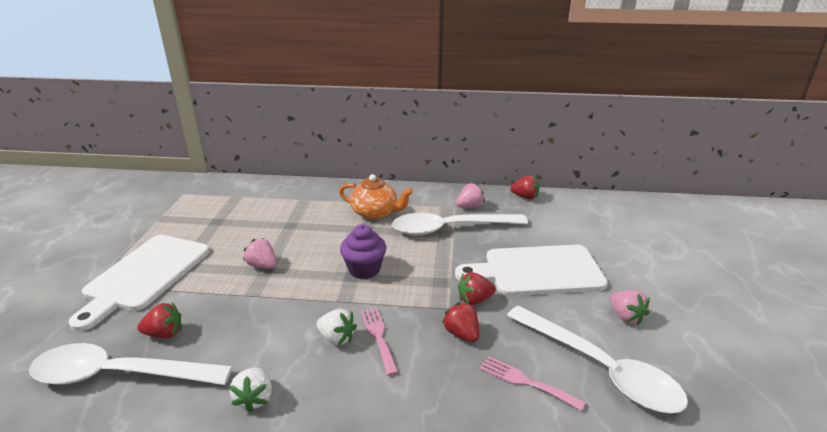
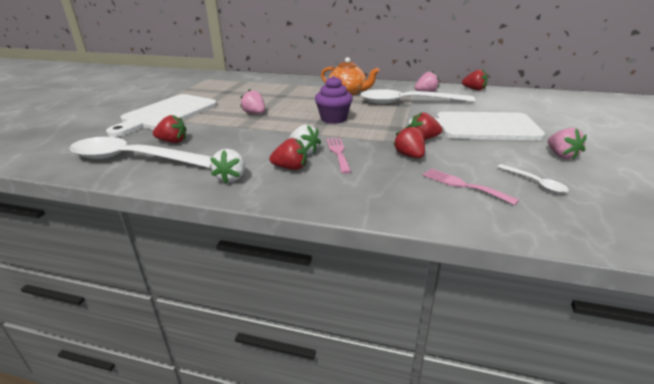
camera: 10 degrees right, 0 degrees up
white spoon [507,306,688,413] -> white spoon [498,164,569,193], size x0.41
none -> red strawberry [269,138,307,170]

